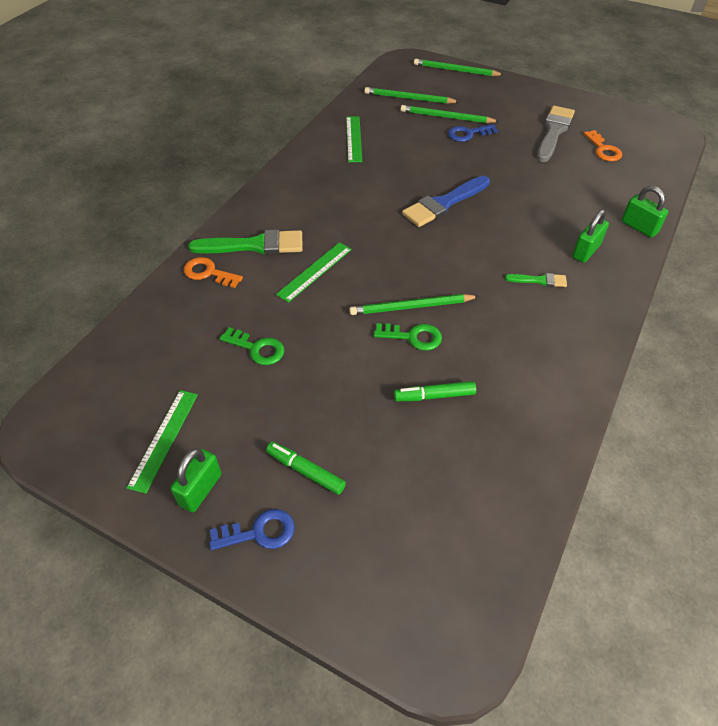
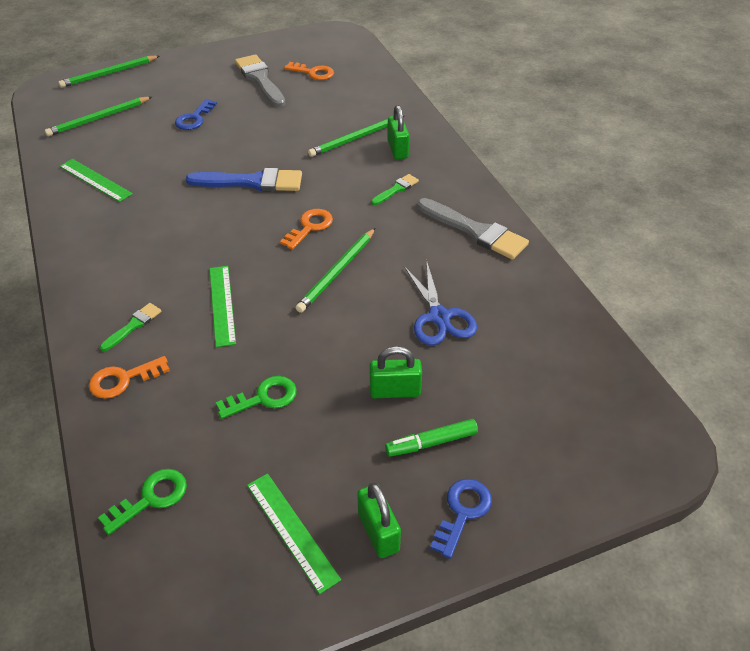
camera: 50 degrees left, 5 degrees down
green brush [188,230,302,255] -> green brush [100,303,162,351], size x0.51
green key [374,323,442,351] -> green key moved to [98,469,187,535]
green marker [394,381,476,401] -> blue scissors [404,263,477,345]
green pencil [401,105,499,123] -> green pencil moved to [308,116,404,157]
blue brush [402,176,490,227] -> blue brush turned 90 degrees counterclockwise [186,168,302,192]
green padlock [622,186,669,238] -> green padlock moved to [370,346,422,398]
none -> orange key [280,209,333,250]
none -> grey brush [417,198,529,260]

